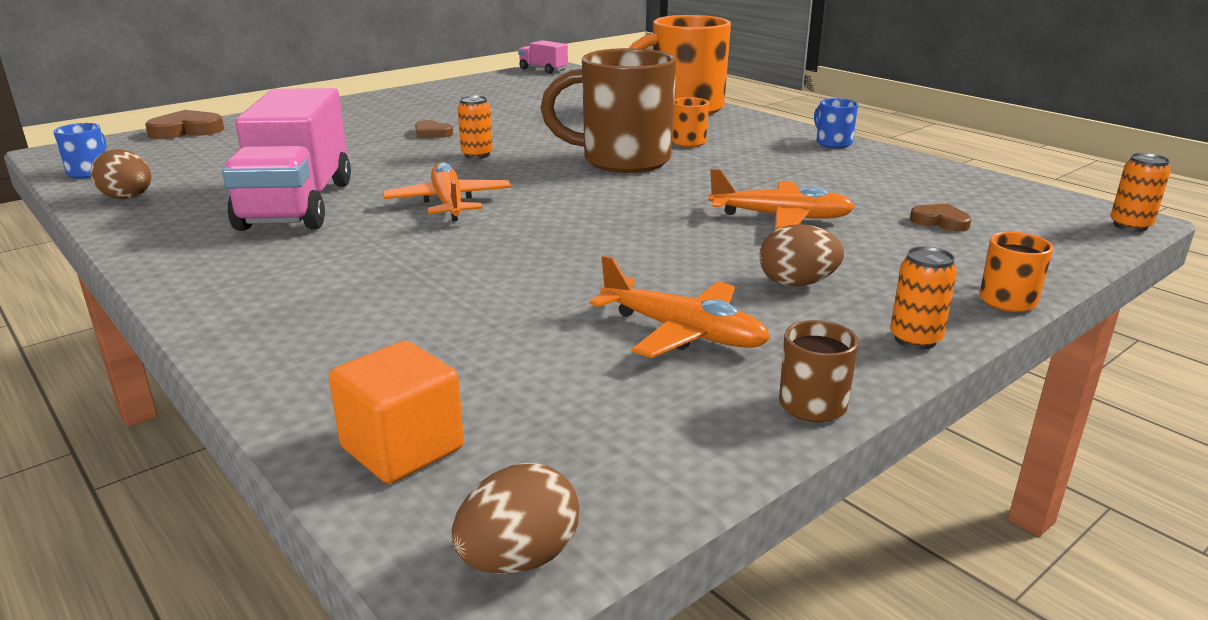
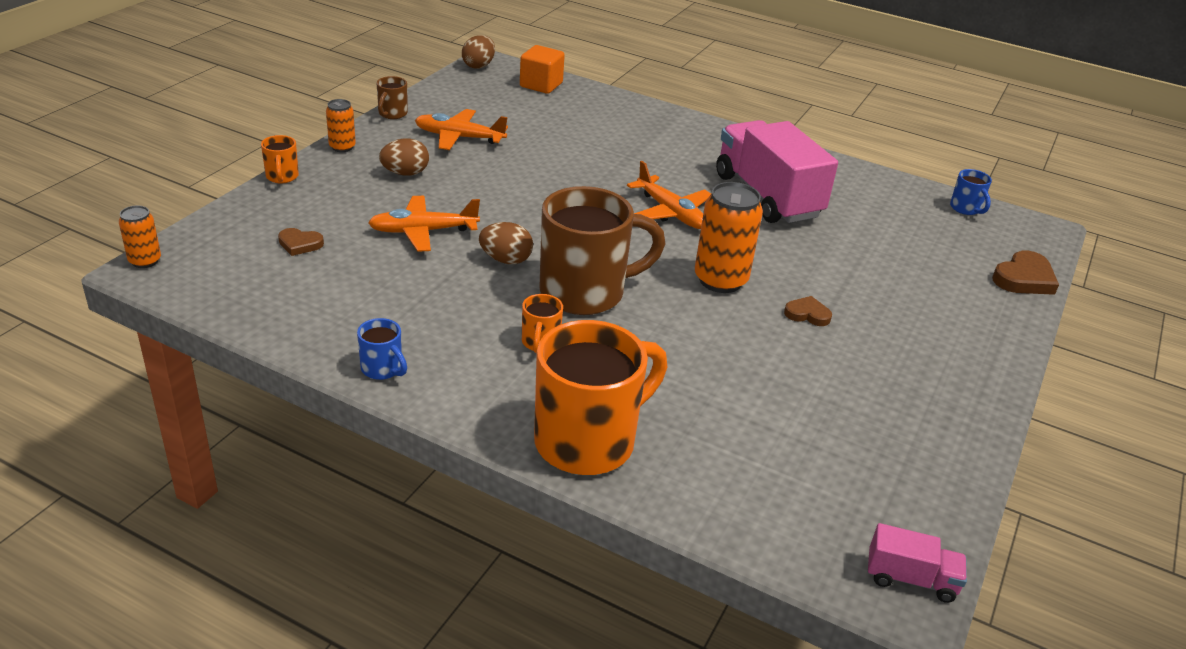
camera: 155 degrees right, 10 degrees up
brown egg [91,149,151,199] -> brown egg moved to [479,222,533,264]
orange can [458,95,493,159] -> orange can [695,182,763,293], size x1.83

